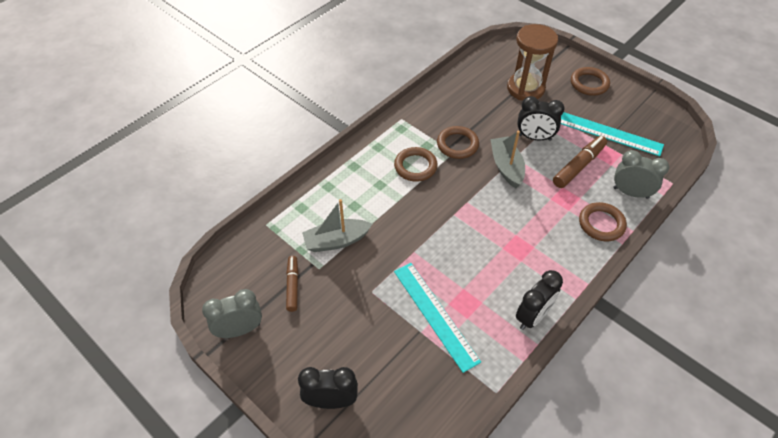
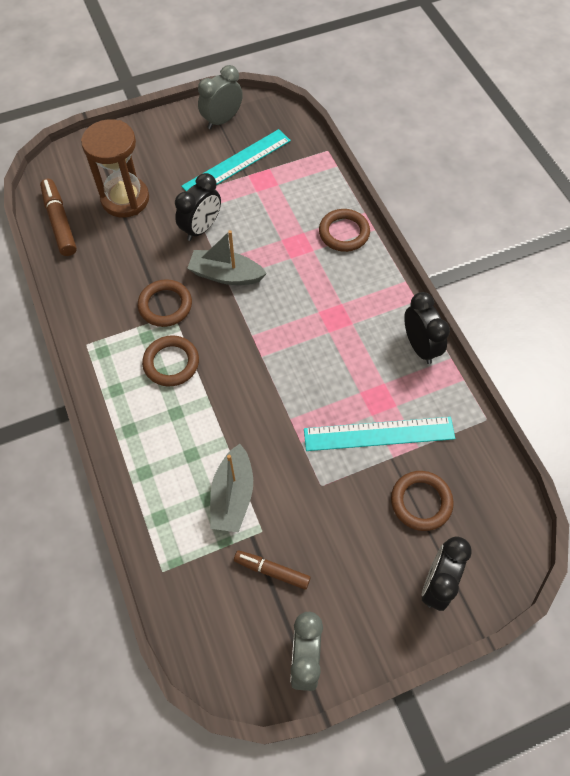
camera: 65 degrees left, 10 degrees up
brown marker [553,136,607,188] -> brown marker moved to [40,178,77,256]
brown ring [571,67,610,96] -> brown ring moved to [391,471,454,531]
grey clock [613,150,669,199] -> grey clock moved to [198,65,243,129]

